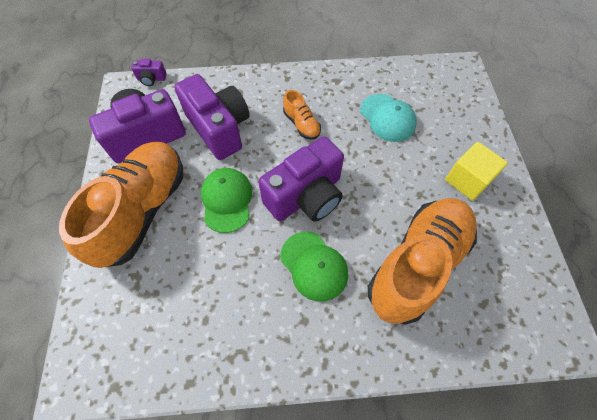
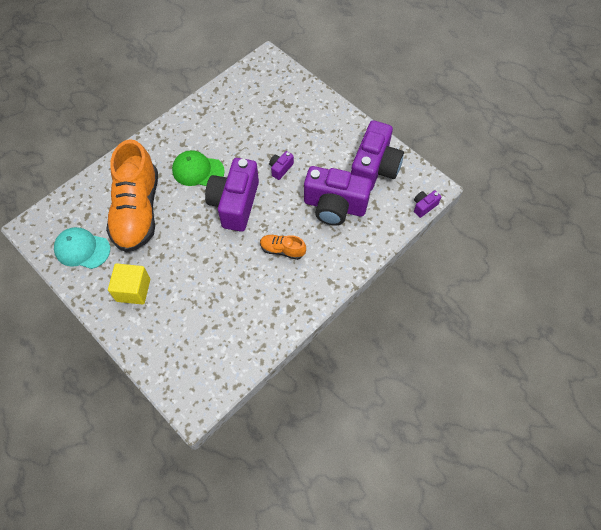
camera: 140 degrees right, 0 degrees up
orange shoe [59,142,183,268] -> none
green cap [201,168,252,233] -> purple camera [269,151,294,180]
turquoise cap [360,94,417,142] -> turquoise cap moved to [54,227,110,269]

